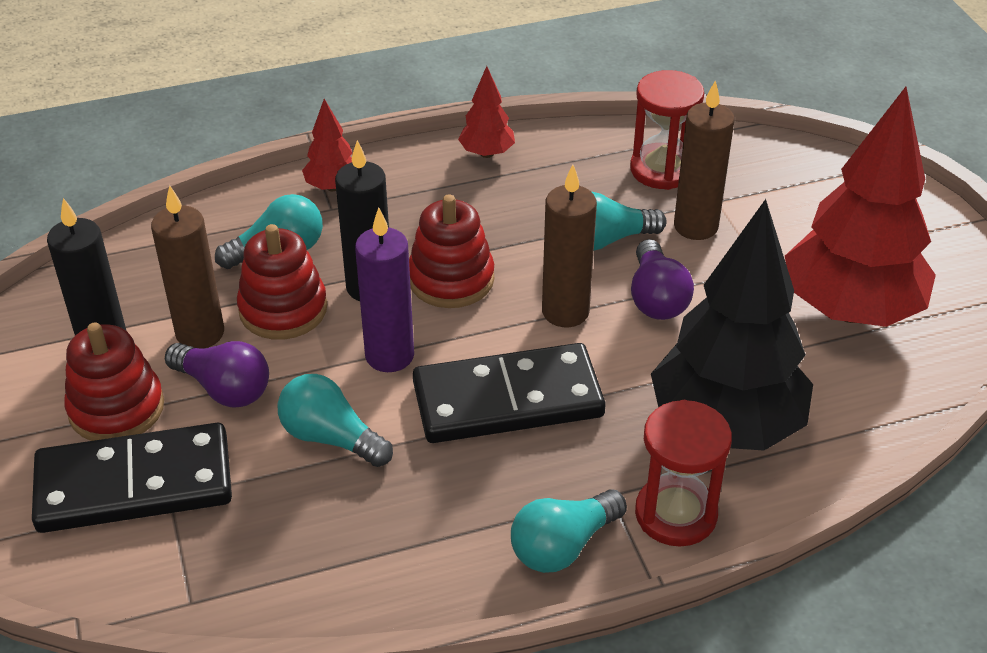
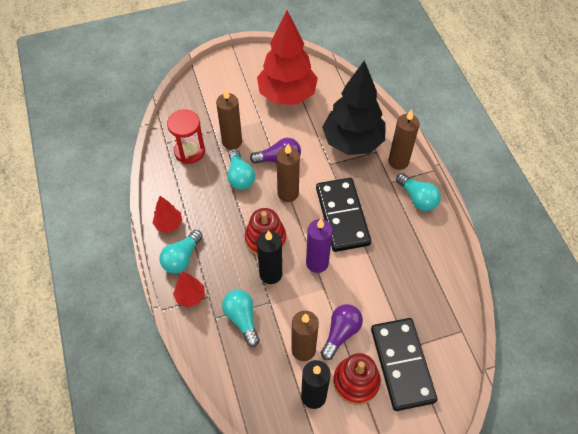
camera: 90 degrees left, 15 degrees up
red stacking toy [237,224,327,340] -> none
turquoise light bulb [278,374,393,467] -> turquoise light bulb moved to [159,230,203,273]
red hourglass [635,400,732,547] -> brown candle [388,109,420,170]

